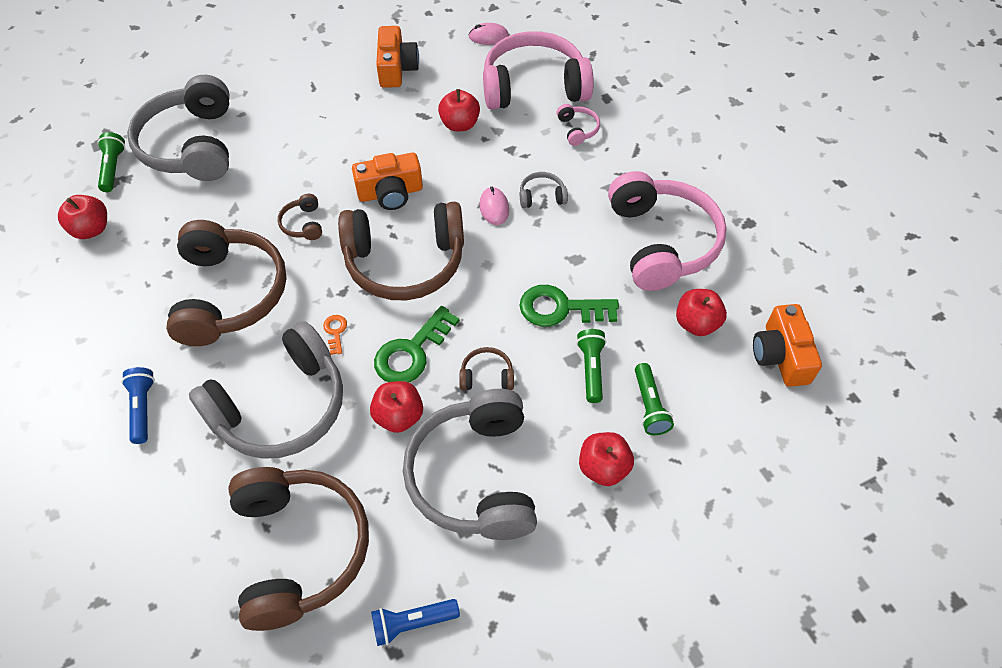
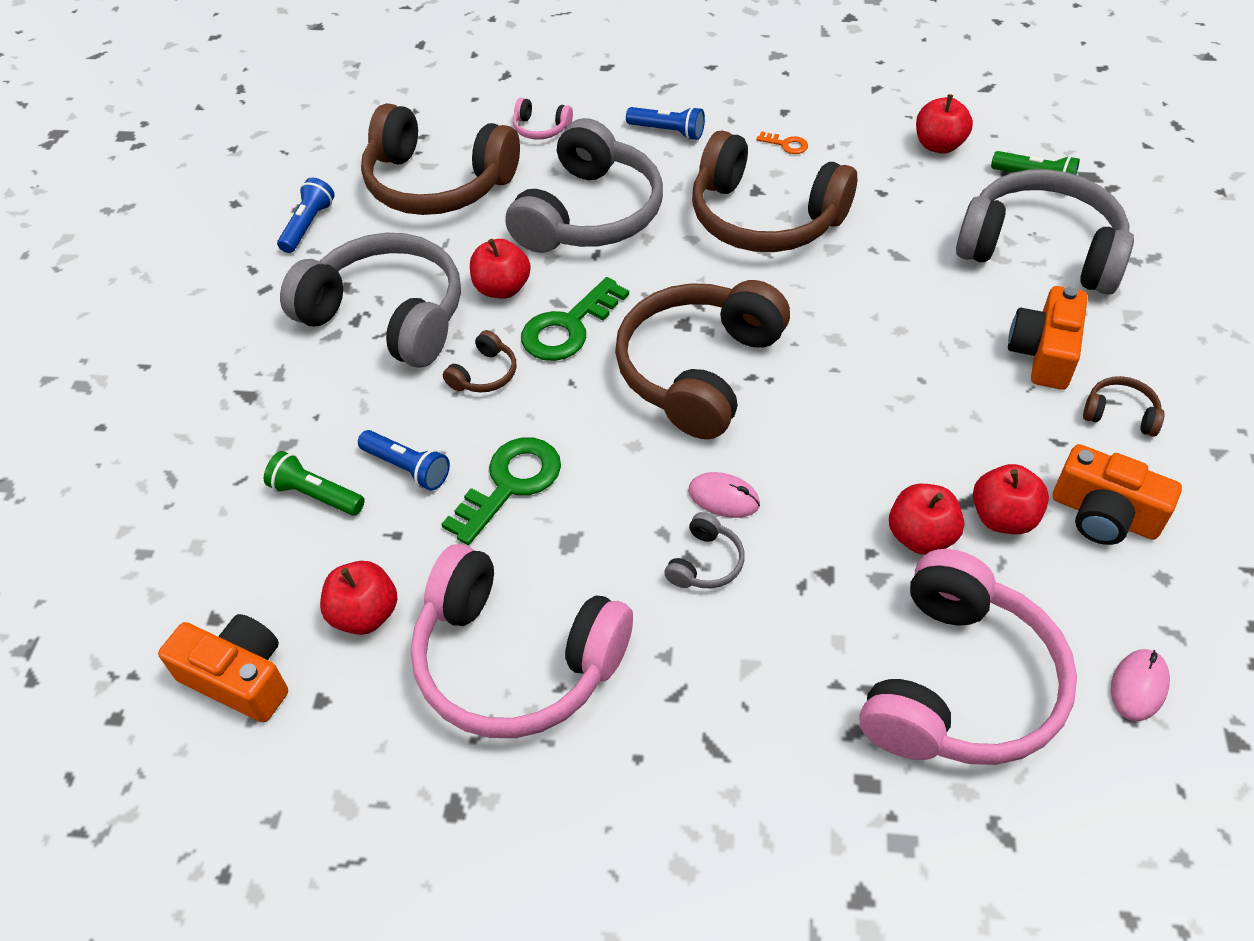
camera: 125 degrees right, 5 degrees down
grey headphones [189,321,343,459] -> grey headphones turned 150 degrees counterclockwise [505,118,663,253]
brown headphones [278,194,322,240] -> brown headphones moved to [1083,376,1165,437]
orange key [323,315,347,355] -> orange key moved to [756,131,808,154]
orange camera [352,153,423,210] -> orange camera moved to [1008,286,1087,390]
green key [374,306,460,383] -> green key turned 120 degrees counterclockwise [521,277,629,361]
pink headphones [556,104,600,146] -> pink headphones moved to [513,98,573,140]
green flashlight [576,329,606,403] -> blue flashlight [358,430,450,491]
red apple [579,432,634,486] -> red apple moved to [973,464,1049,534]

